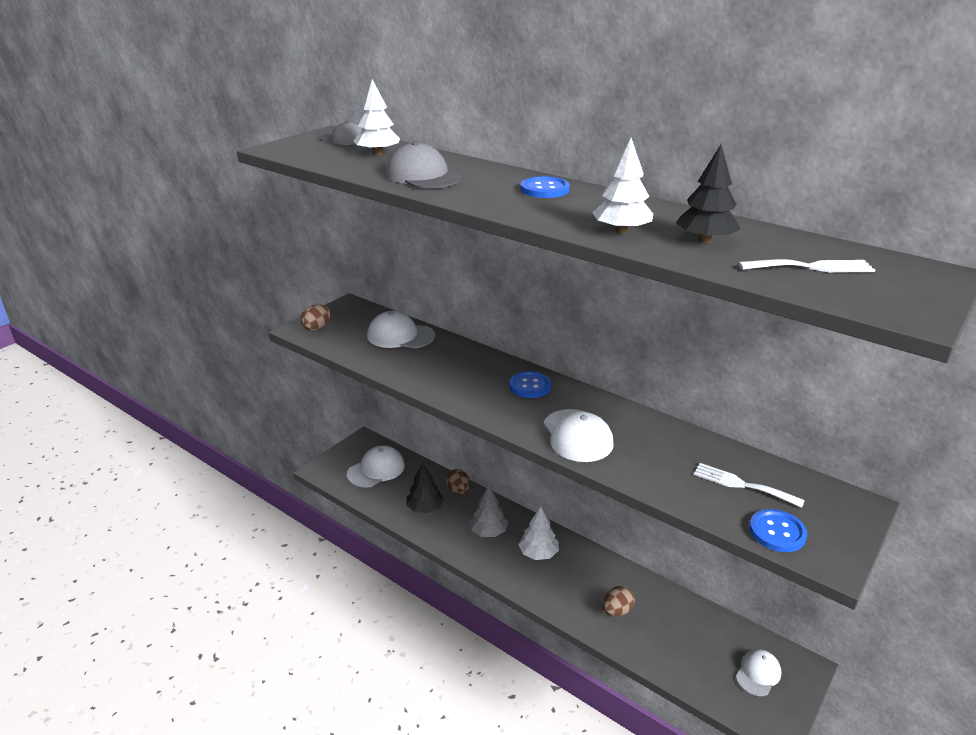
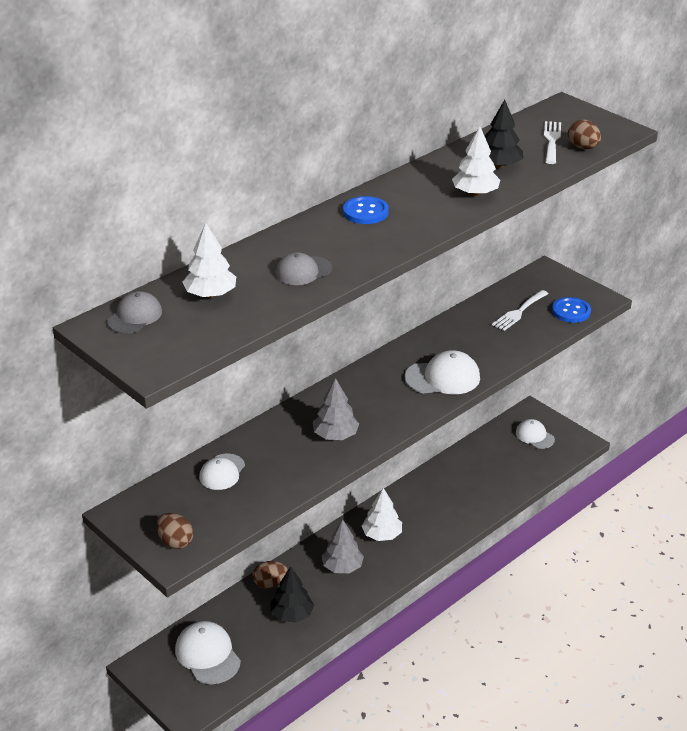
camera: 80 degrees left, 5 degrees up
white cap [367,311,435,348] -> white cap [199,454,245,490], size x0.65
grey cap [385,141,461,189] -> grey cap [276,252,332,285], size x0.65
blue button [509,371,551,398] -> none
brown egg [603,586,635,617] -> brown egg moved to [568,119,601,149]
none -> grey tree [313,378,359,440]

